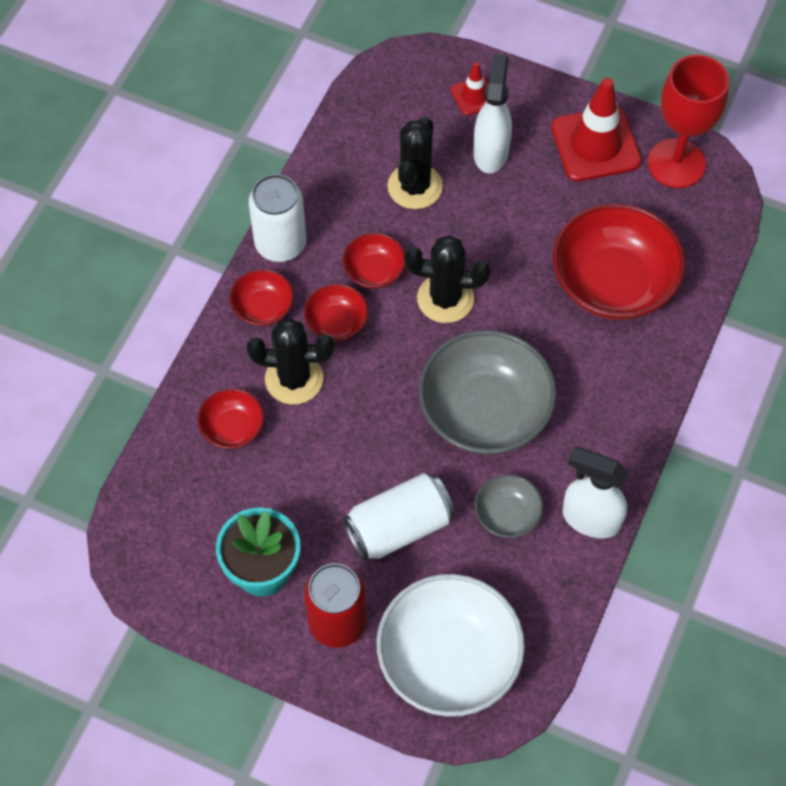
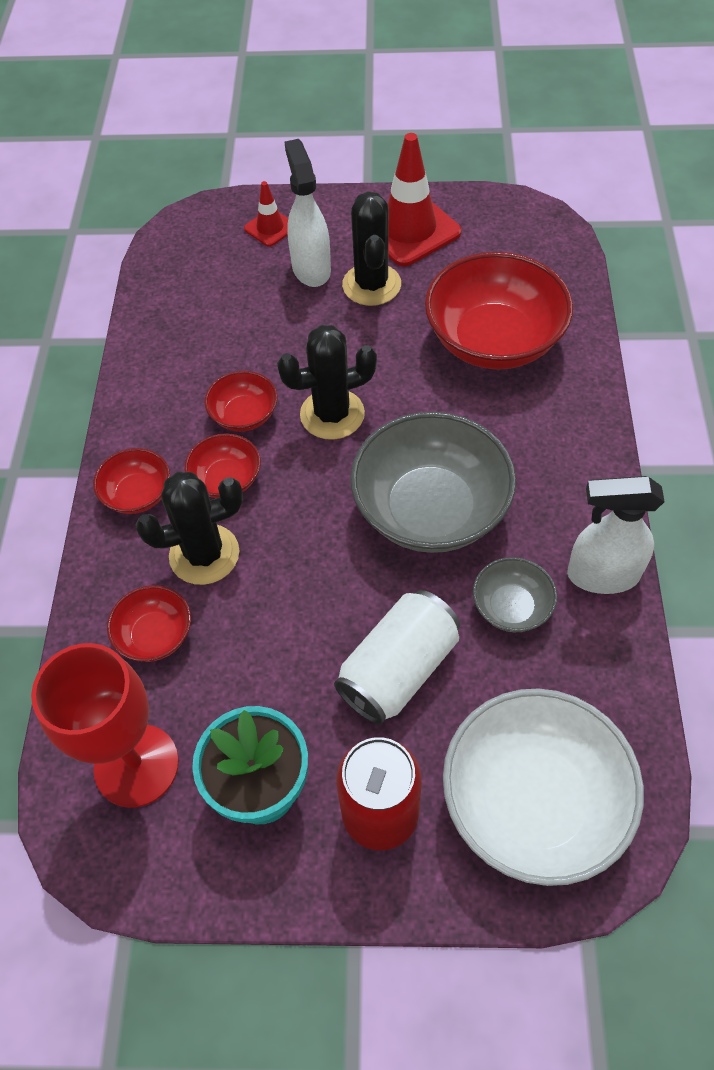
camera: 20 degrees left, 5 degrees down
white can [249,174,307,262] -> none
black cactus [387,117,443,209] -> black cactus moved to [342,191,401,306]
red goblet [647,55,729,188] -> red goblet moved to [31,643,179,808]

